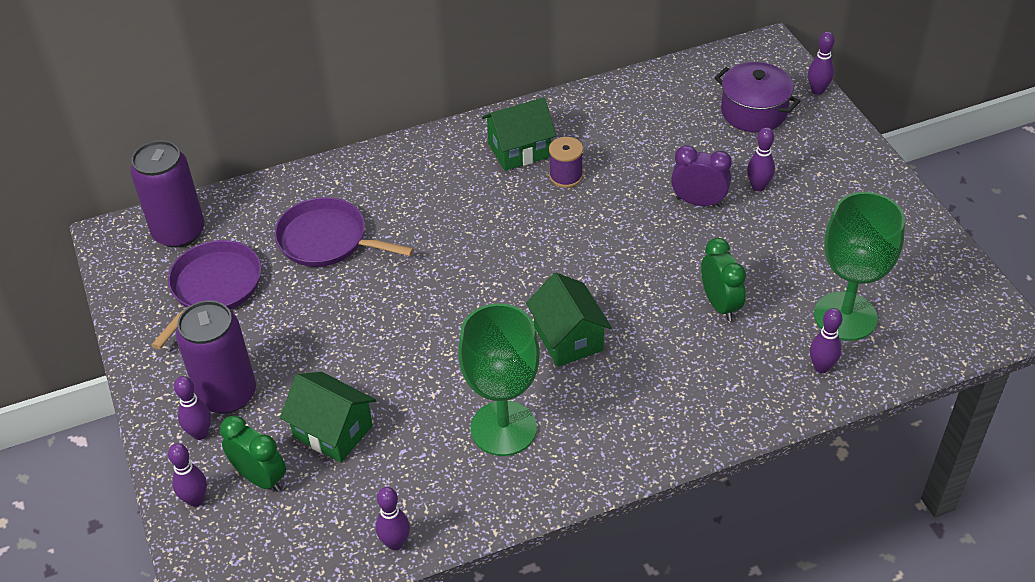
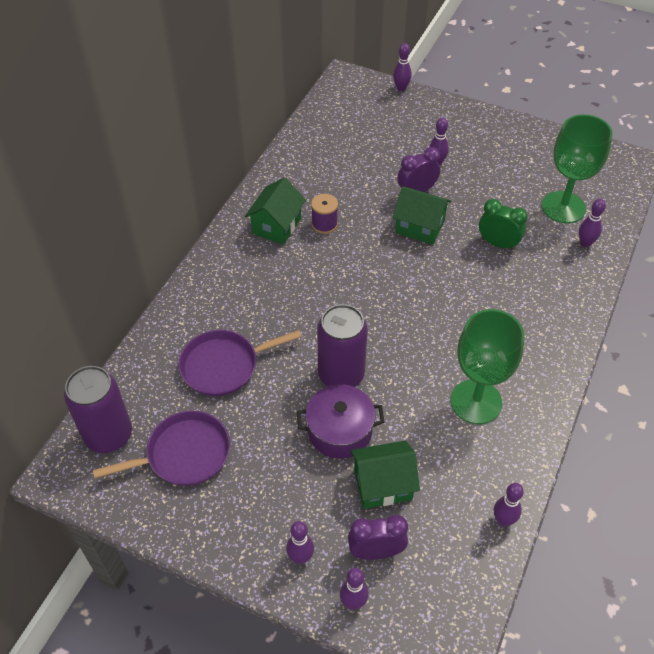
camera: 45 degrees left, 5 degrees up
purple pan [151,240,261,349] -> purple pan turned 90 degrees clockwise [93,411,230,486]
purple can [176,300,256,414] -> purple can moved to [317,304,368,387]
green clock [220,415,286,492] -> purple clock [348,515,408,560]
green house [526,273,612,367] -> green house moved to [393,186,451,245]
purple pot [715,62,800,132] -> purple pot moved to [297,384,384,459]

